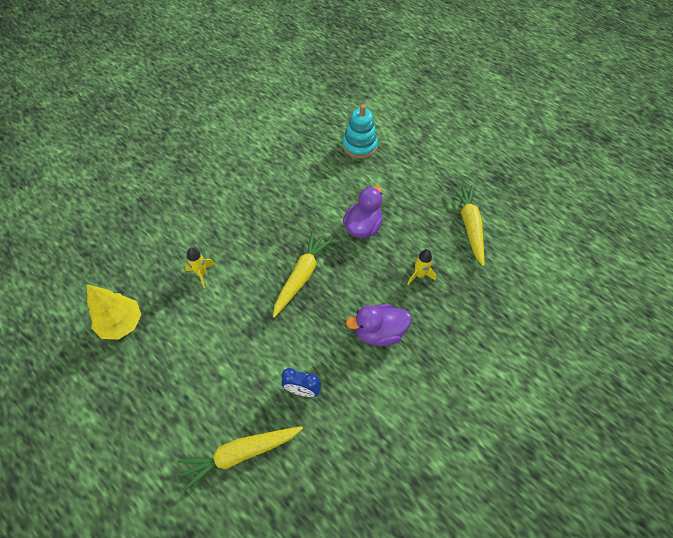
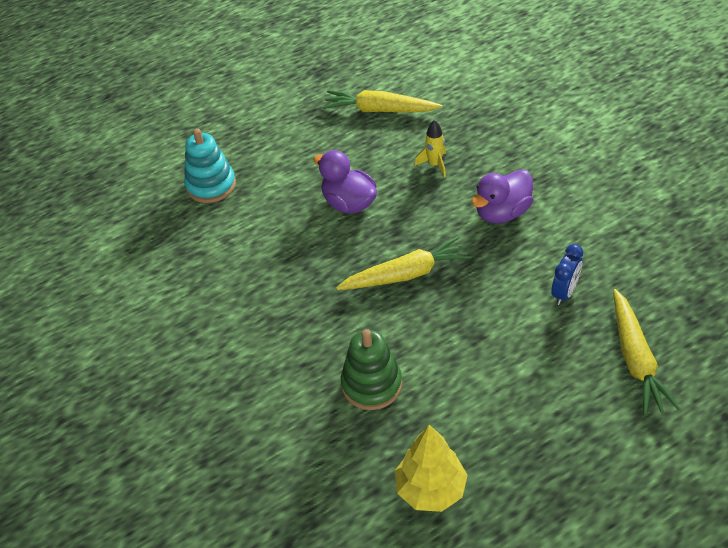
camera: 70 degrees left, 10 degrees down
yellow rocket [185,248,215,288] -> green stacking toy [341,329,402,410]
yellow carrot [273,231,333,318] -> yellow carrot turned 120 degrees clockwise [336,236,472,290]
purple duck [346,304,411,346] -> purple duck turned 45 degrees clockwise [471,169,533,223]

